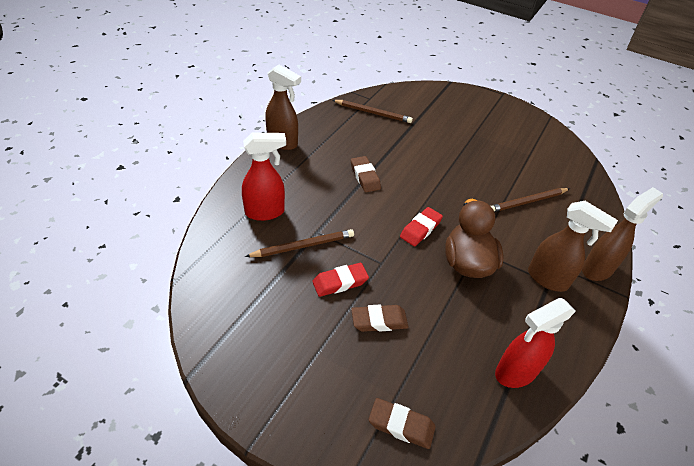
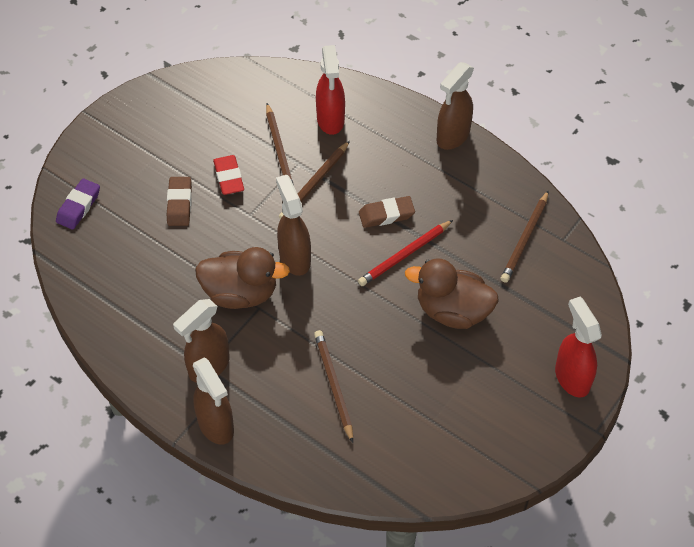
camera: 100 degrees right, 10 degrees up
brown eraser [369,398,436,449] -> purple eraser [56,179,100,230]
red eraser [400,207,443,246] -> brown spray bottle [276,175,311,276]
red spray bottle [495,298,576,388] -> red spray bottle moved to [555,297,602,398]
none -> brown pencil [279,141,350,219]
none -> red pencil [358,220,453,286]
none -> brown duck [405,258,499,329]

